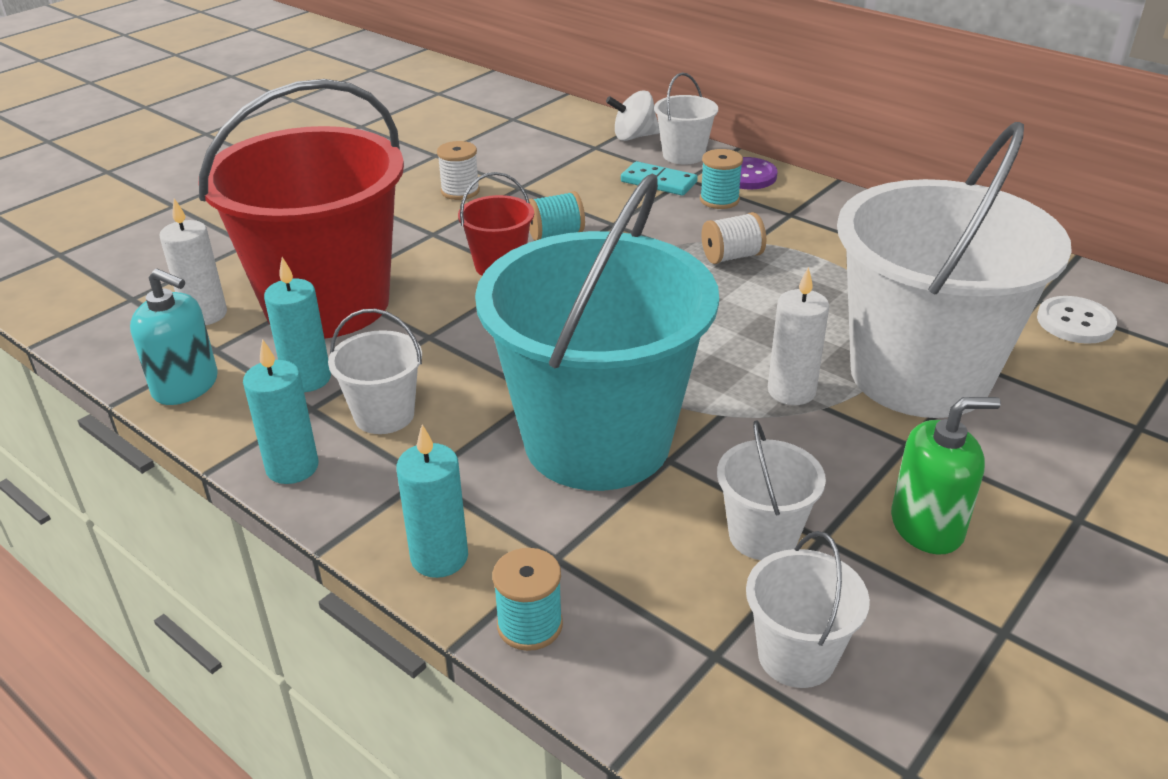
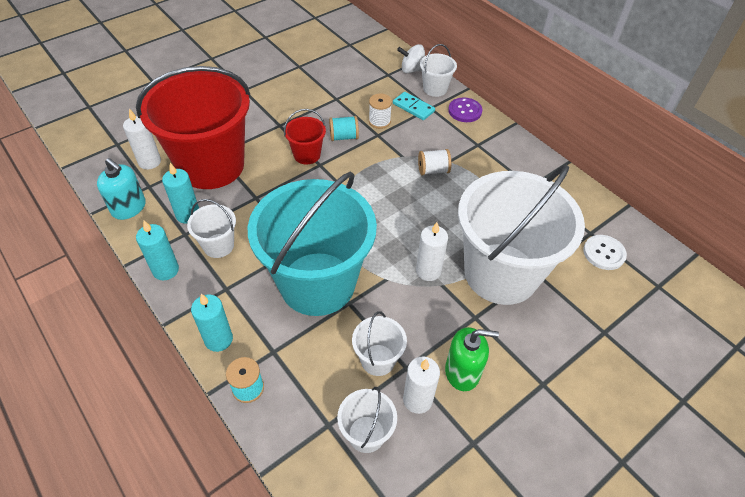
camera: 10 degrees right, 15 degrees up
white spool [437,141,480,200] -> white spool moved to [369,94,392,129]
turquoise spool [700,149,743,209] -> none
none -> white candle [403,356,440,414]

